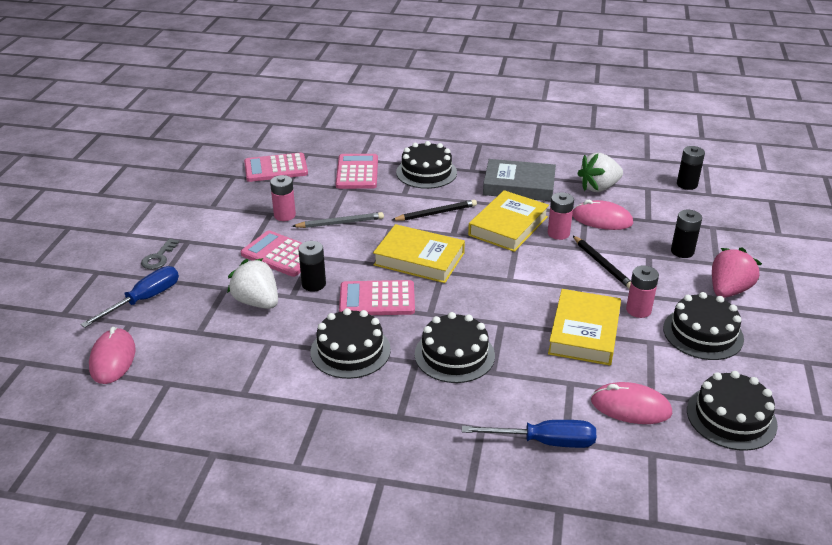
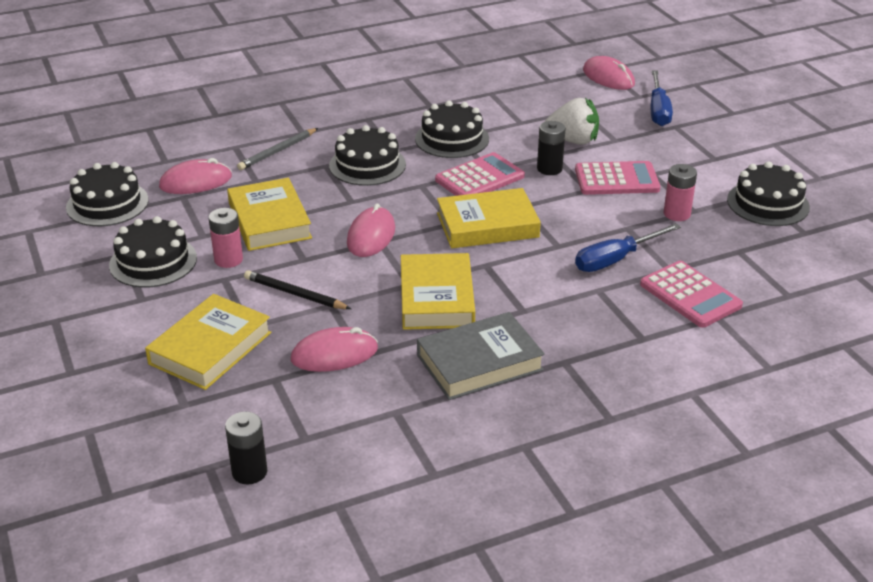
camera: 145 degrees right, 0 degrees up
grey key [141,238,179,269] -> none
pink calculator [244,153,308,182] -> none
grey pencil [292,212,384,228] -> grey pencil moved to [237,128,318,170]
black pencil [392,200,477,221] -> none
black cake [396,141,457,189] -> black cake moved to [727,161,810,226]
blue screwdriver [462,420,596,448] -> blue screwdriver moved to [575,223,681,272]
pink battery [548,192,574,240] -> none
white strawberry [577,153,623,192] -> none
black battery [671,210,702,258] -> yellow book [145,294,271,390]
pink strawberry [712,247,762,298] -> none
none -> pink mouse [347,203,395,257]

